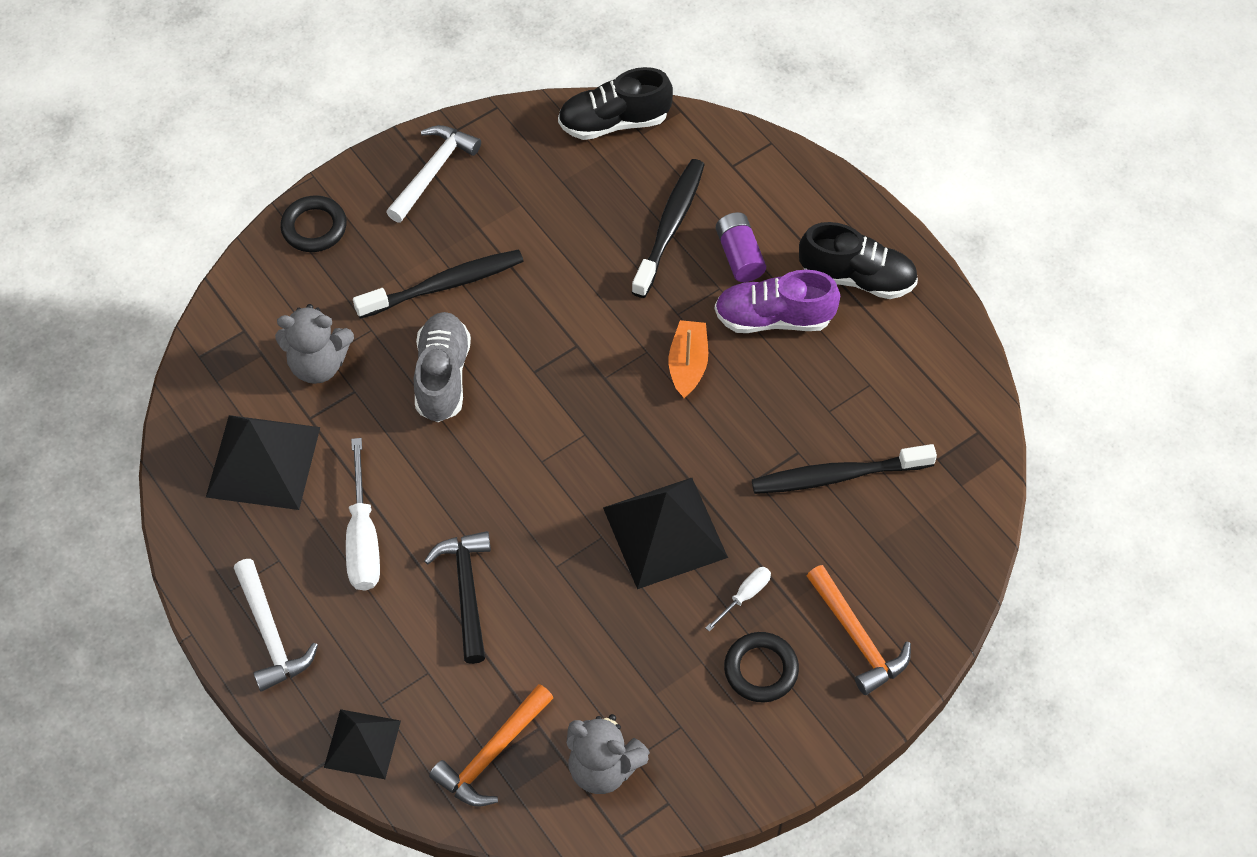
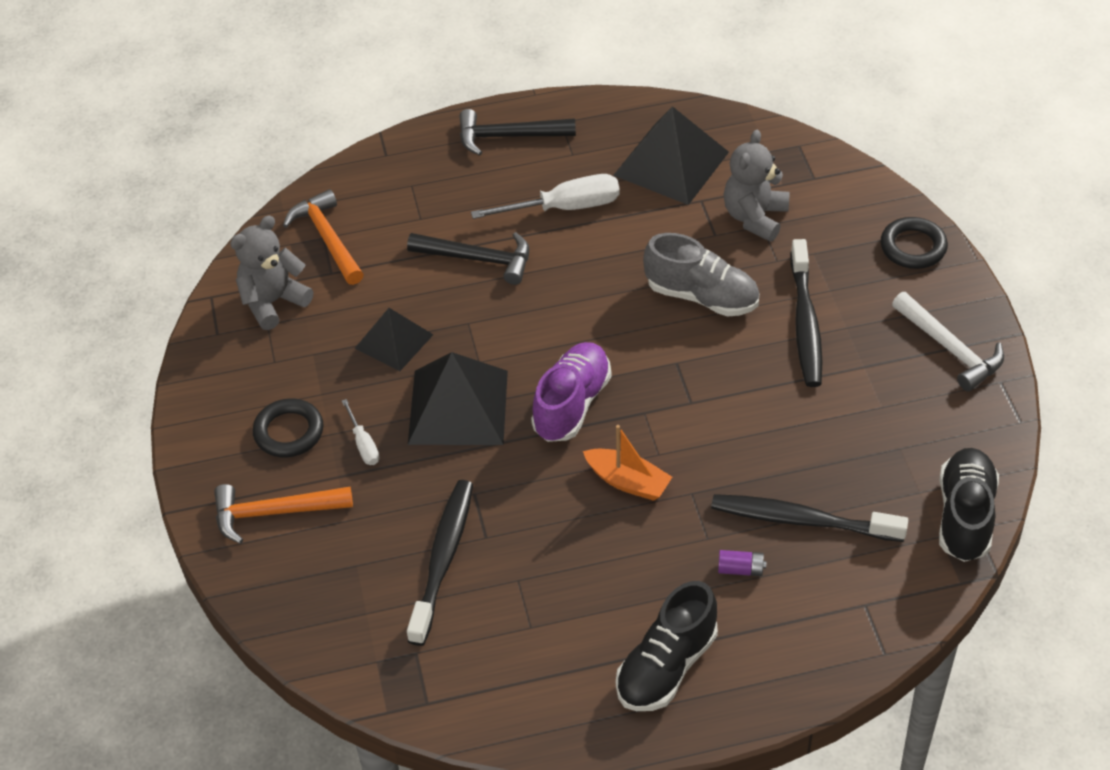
camera: 115 degrees right, 10 degrees down
white hammer [234,559,318,692] -> black hammer [459,109,576,155]
black pyramid [324,709,401,779] -> black pyramid moved to [355,308,433,371]
white screwdriver [346,438,380,591] -> white screwdriver turned 150 degrees clockwise [471,174,620,219]
black toothbrush [631,159,705,298] -> black toothbrush turned 150 degrees clockwise [711,494,908,542]
purple shoe [715,270,840,333] -> purple shoe moved to [531,342,611,442]
purple battery [716,212,766,282] -> purple battery [718,550,767,576], size x0.61

